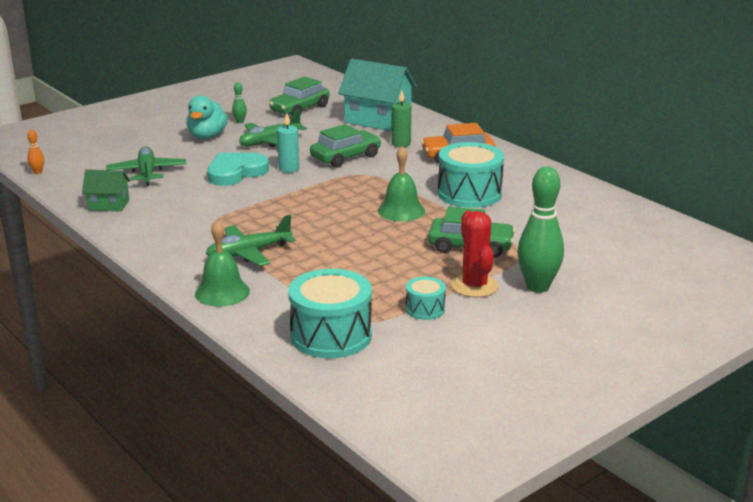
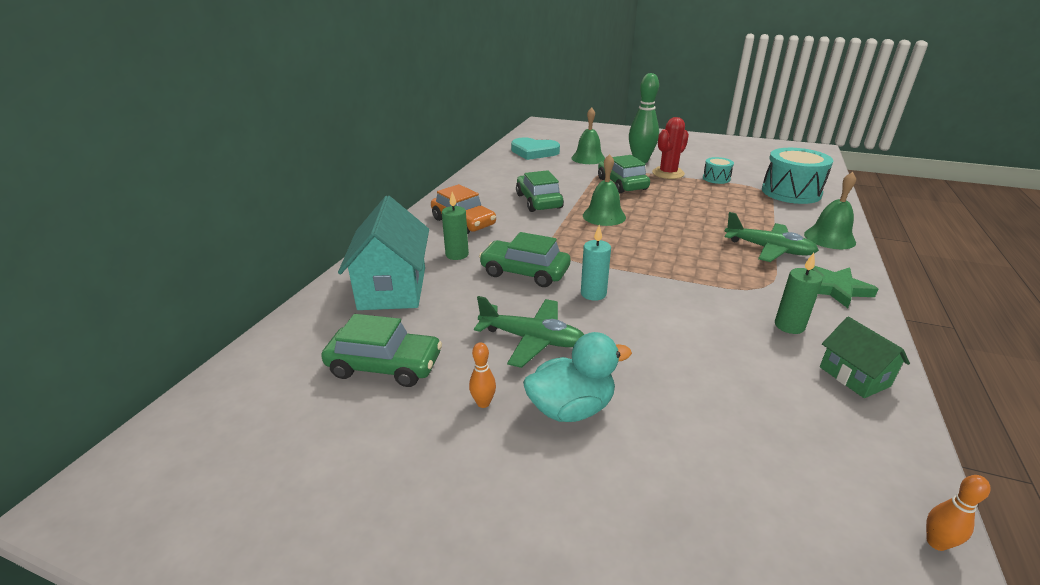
camera: 120 degrees left, 5 degrees up
green plane [106,146,186,186] -> none
turquoise heart [207,153,269,186] -> turquoise heart moved to [511,138,560,160]
green bowling pin [232,83,247,123] -> orange bowling pin [469,342,496,408]
turquoise drum [438,142,504,208] -> green car [516,170,564,212]
none -> green bell [571,107,605,164]
none -> green candle [775,253,823,334]
none -> green star [811,266,878,308]

